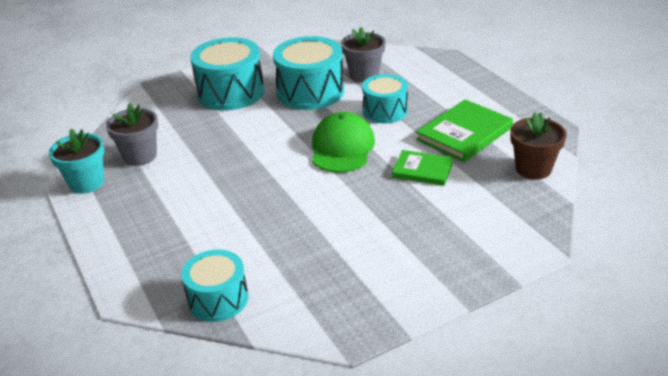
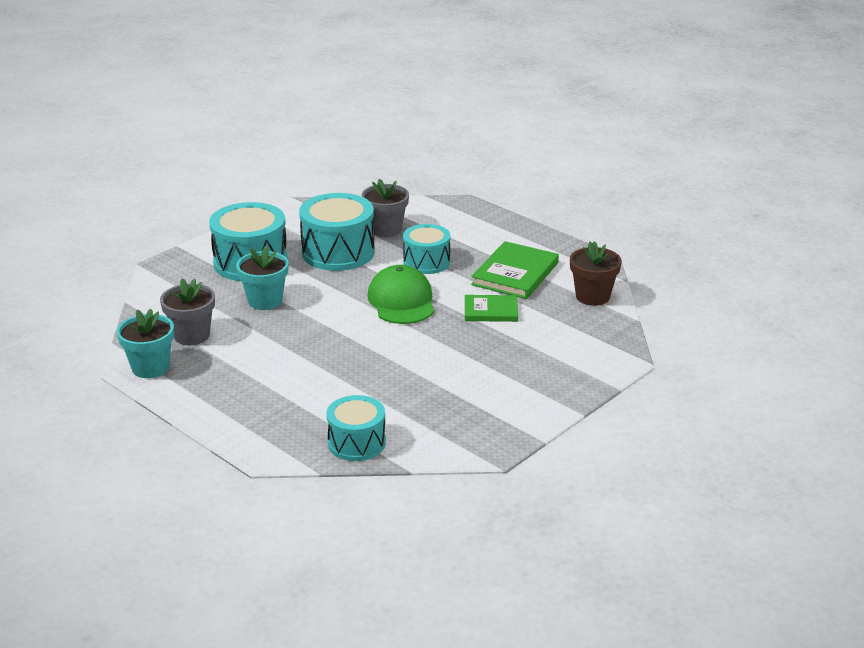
camera: 20 degrees left, 5 degrees down
none -> turquoise flower pot [236,245,289,310]

